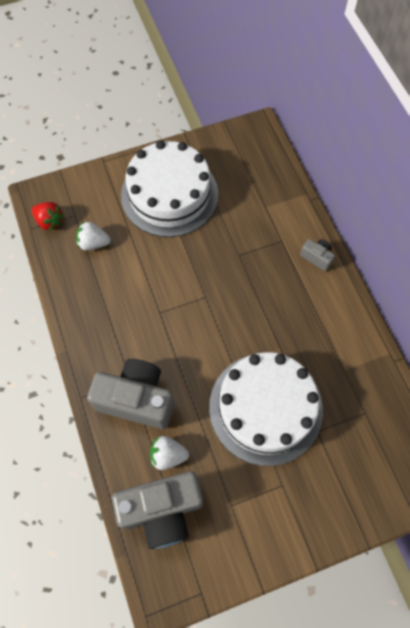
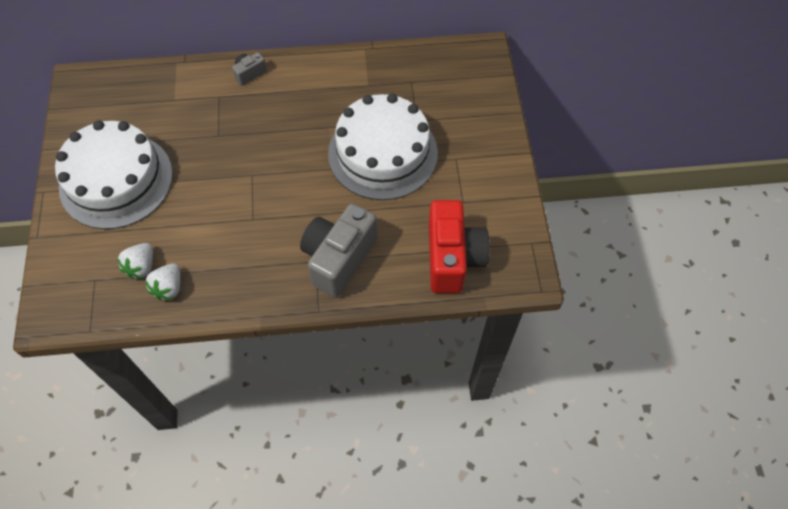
camera: 75 degrees left, 5 degrees down
red strawberry [32,202,64,231] -> none
grey camera [112,471,203,549] -> red camera [429,200,490,293]
white strawberry [150,436,189,470] -> white strawberry moved to [145,264,181,301]

